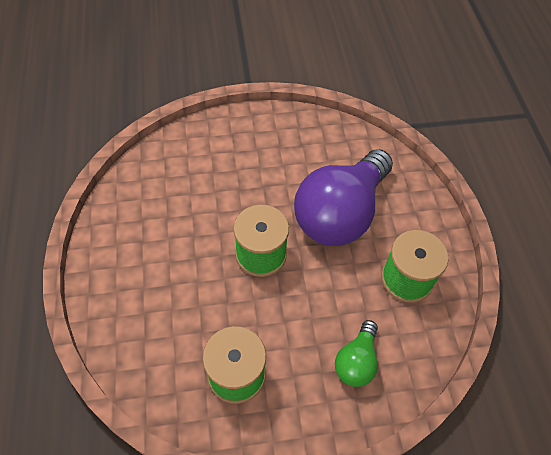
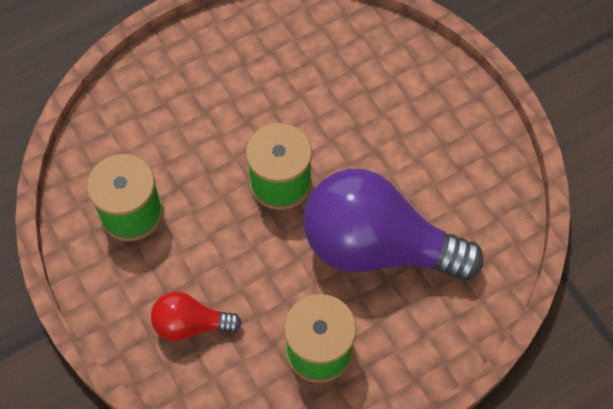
camera: 70 degrees right, 5 degrees up
green light bulb [335,320,378,387] -> red light bulb [151,292,242,342]

